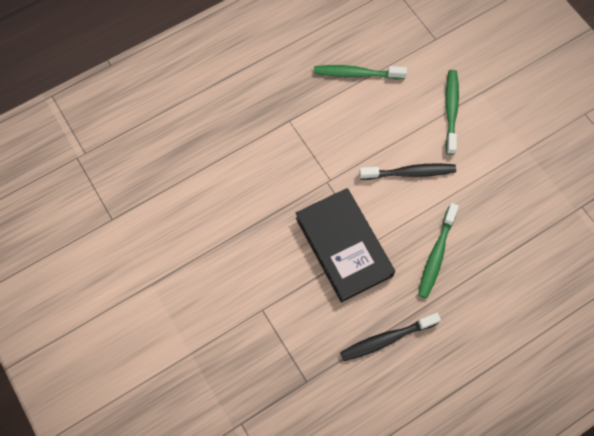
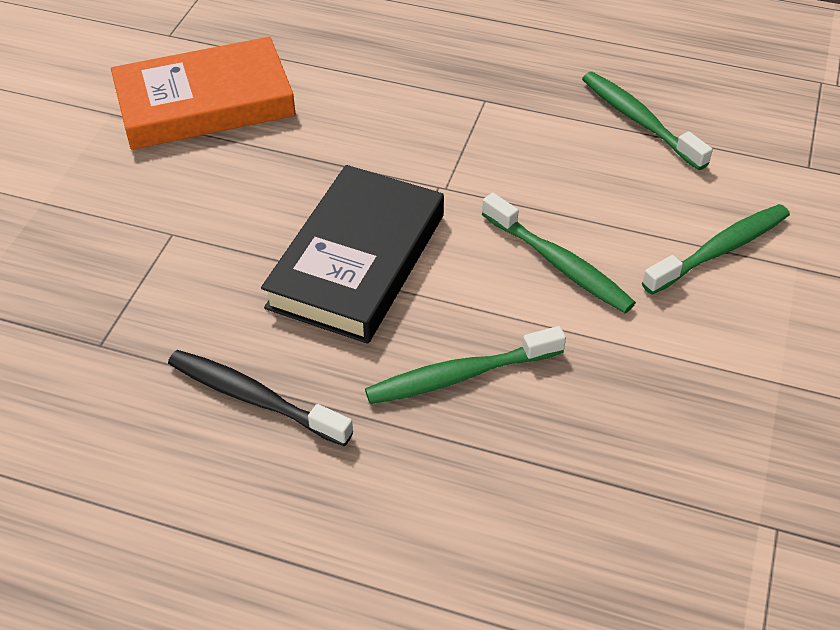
camera: 50 degrees right, 20 degrees down
black toothbrush [359,163,456,180] -> green toothbrush [482,193,636,313]
none -> orange book [111,37,296,150]

